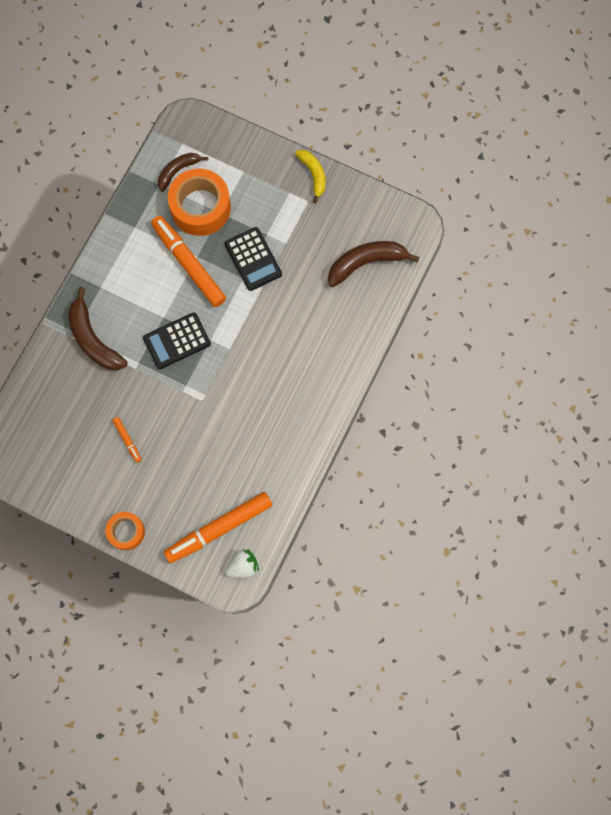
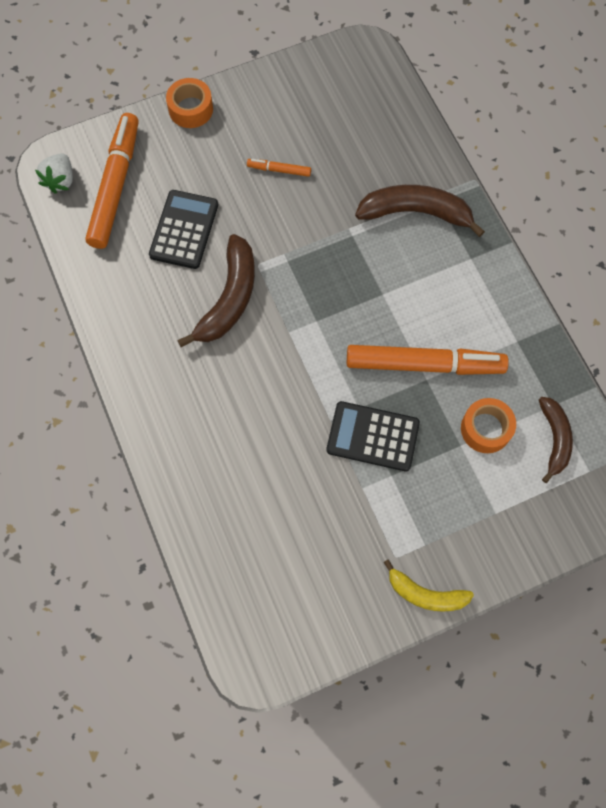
camera: 130 degrees right, 5 degrees down
black calculator [143,312,211,369] -> black calculator moved to [149,190,218,269]
orange tape [168,169,231,236] -> orange tape [461,398,516,453], size x0.57
brown banana [328,241,419,287] -> brown banana moved to [177,234,255,347]

